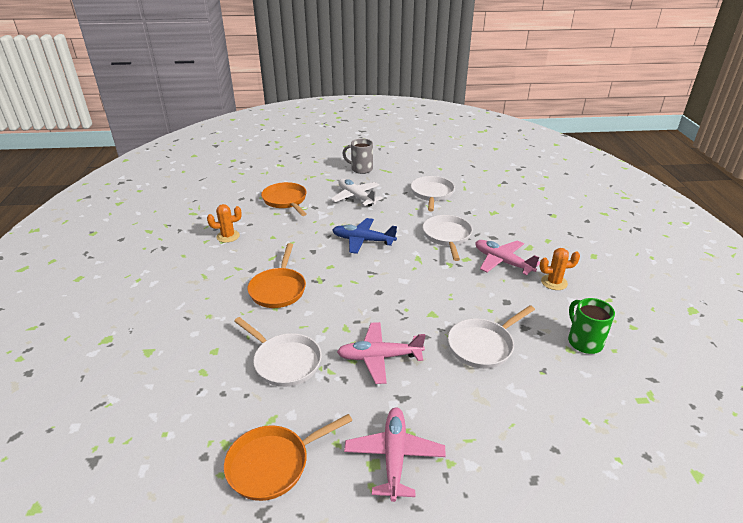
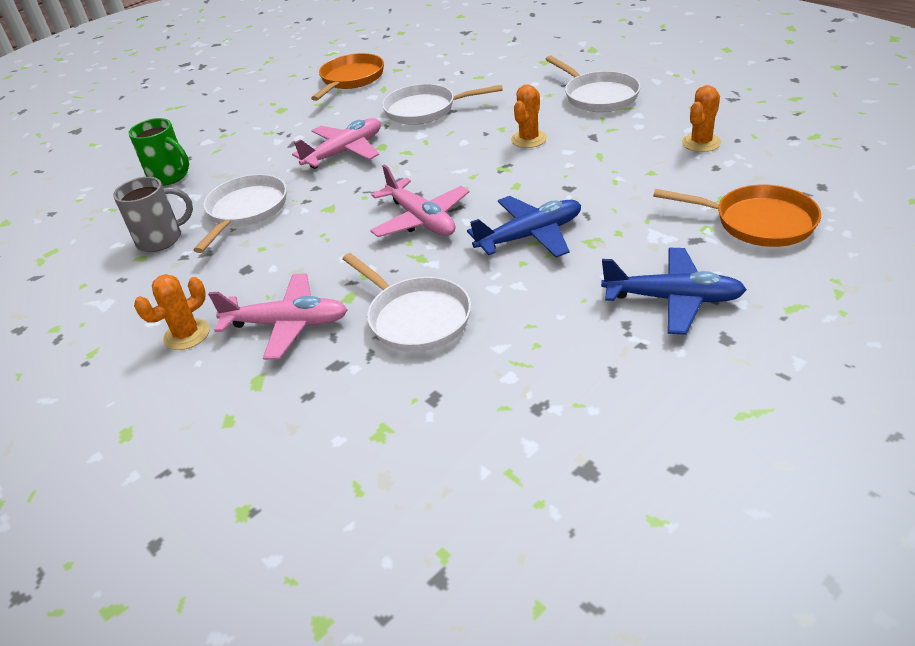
camera: 145 degrees right, 5 degrees up
orange pan [248,243,306,308] -> orange cactus [511,84,547,148]
white plane [331,179,383,207] -> blue plane [601,248,747,335]
grey mug [342,139,373,174] -> grey mug moved to [113,177,193,252]
pink plane [344,407,446,502] -> pink plane moved to [370,164,469,237]
white pan [411,176,455,211] -> white pan moved to [545,56,641,112]
green mug [568,298,615,354] -> green mug moved to [128,118,189,186]

